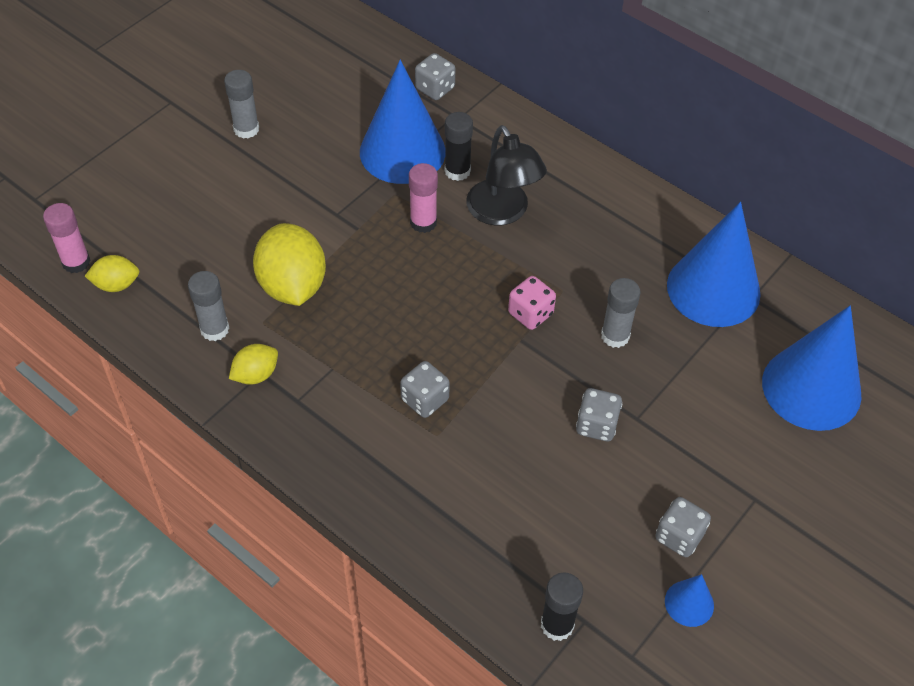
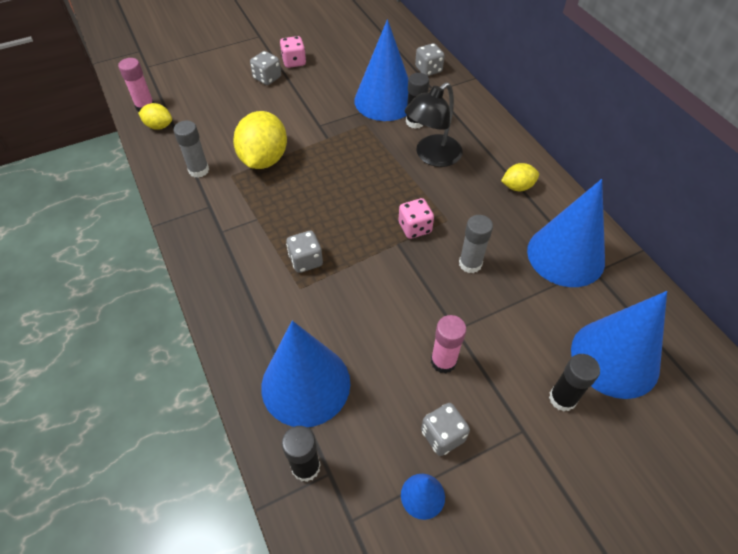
camera: 25 degrees right, 0 degrees up
grey glue stick [224,70,259,139] -> pink dice [280,36,306,68]
yellow lemon [229,344,278,385] -> yellow lemon moved to [501,163,539,191]
pink glue stick [409,163,438,233] -> pink glue stick moved to [431,315,466,374]
black lamp [466,125,547,225] -> black lamp turned 45 degrees clockwise [405,82,463,167]
grey dice [576,388,622,441] -> grey dice moved to [250,51,281,85]
none -> blue cone [261,321,350,427]
none -> black glue stick [549,354,600,412]

